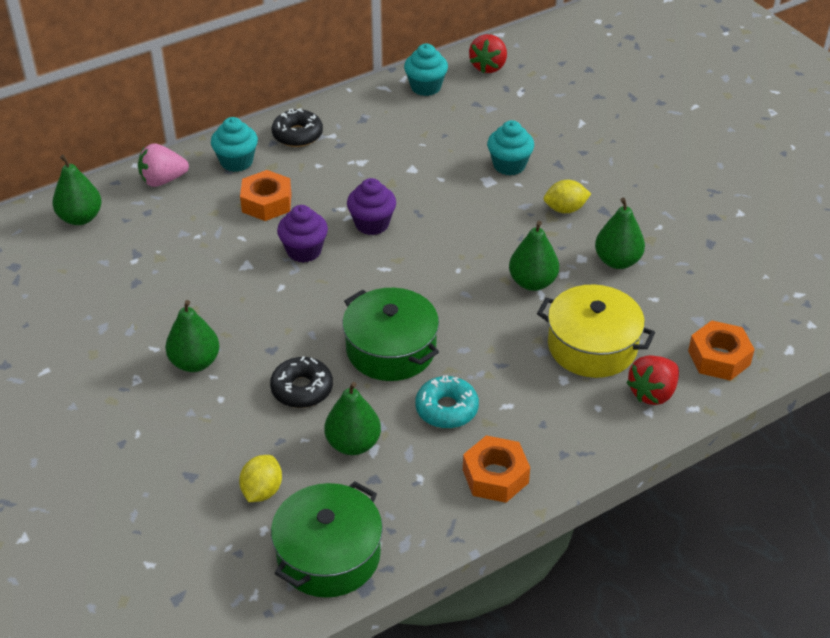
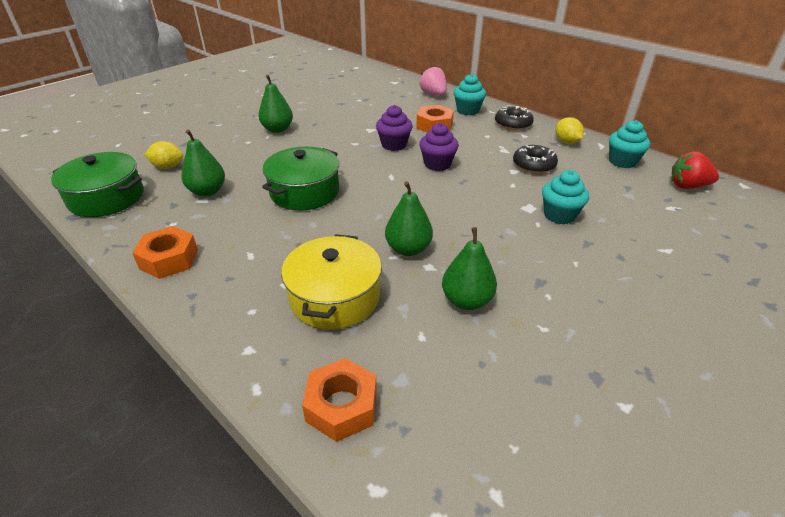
camera: 75 degrees right, 5 degrees down
green pear [53,155,102,225] -> none
black donut [270,356,333,408] -> black donut moved to [513,145,558,174]
turquoise donut [415,375,479,429] -> none
yellow lemon [544,180,591,213] -> yellow lemon moved to [555,117,584,144]
red strawberry [626,355,679,405] -> none

